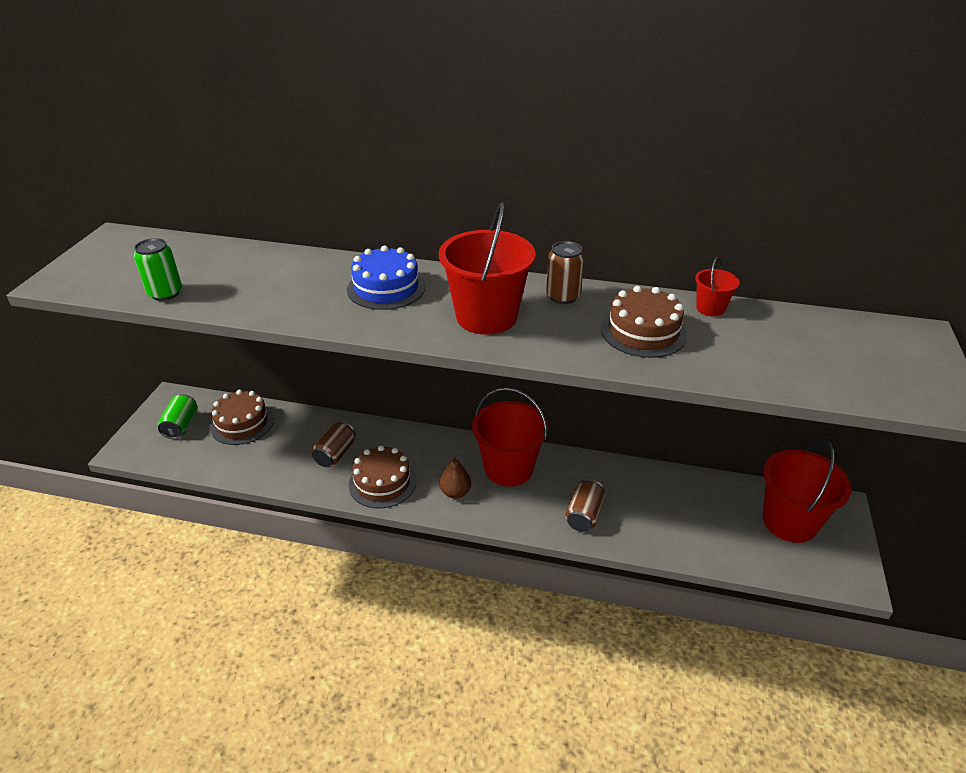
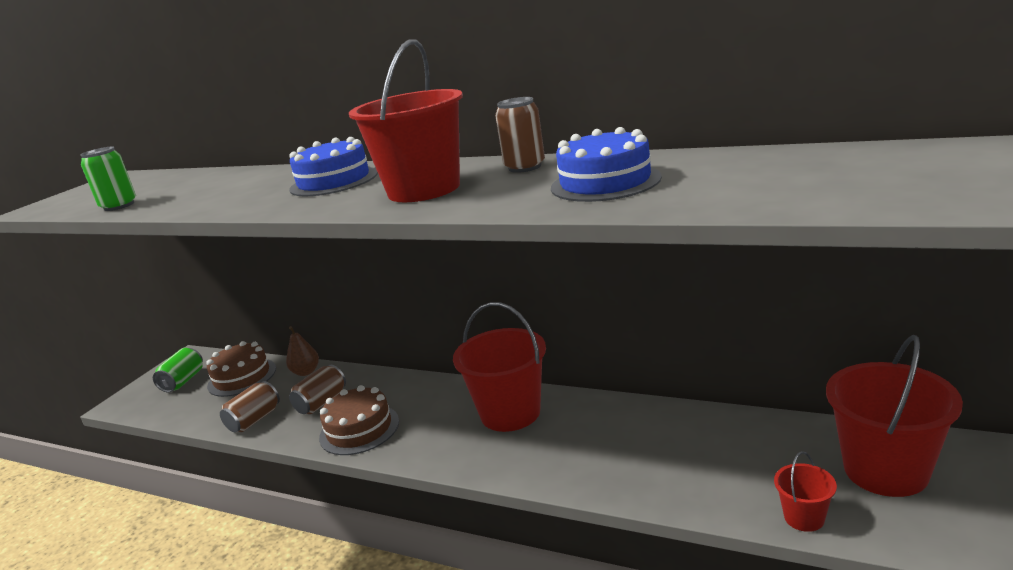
camera: 15 degrees right, 15 degrees down
brown pear [439,456,471,499] -> brown pear moved to [286,326,319,376]
brown can [565,479,605,532] -> brown can moved to [220,381,280,432]
brown cake [601,286,687,358] -> blue cake [551,127,662,202]
red bucket [695,257,740,317] -> red bucket moved to [774,451,837,532]

